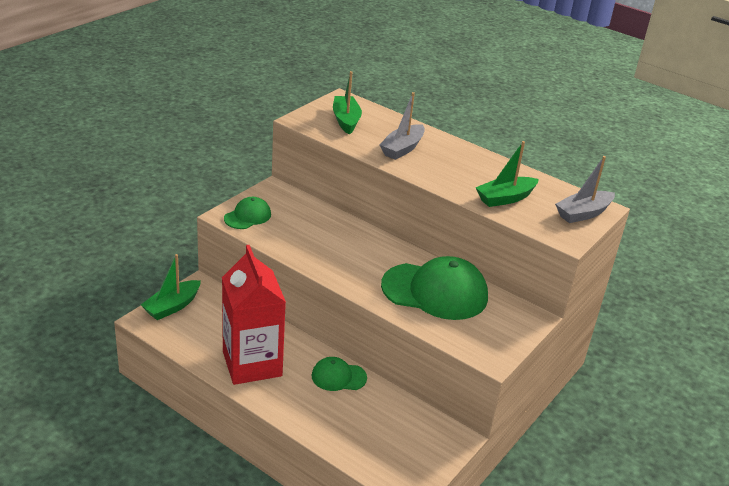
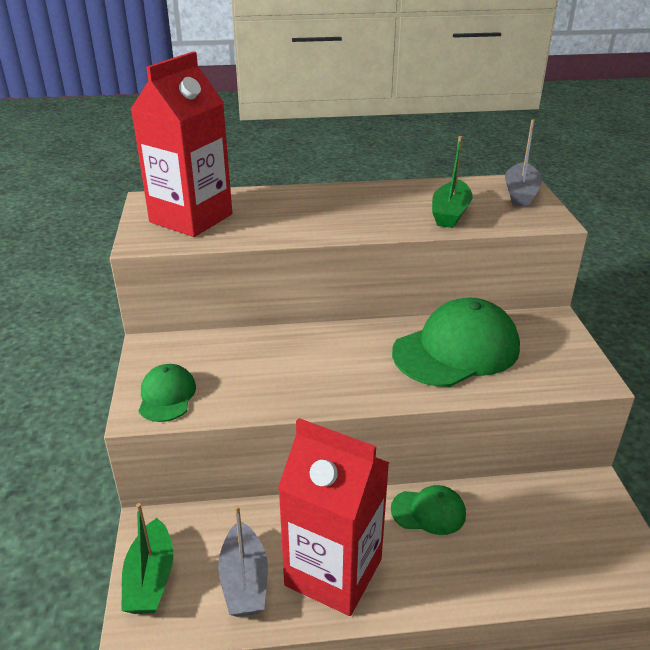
camera: 40 degrees left, 0 degrees up
green cap [312,357,367,391] -> green cap turned 135 degrees counterclockwise [391,485,466,535]
green boat [333,71,362,135] -> red carton [131,51,232,237]
grey boat [380,92,425,160] -> grey boat moved to [218,505,268,617]

